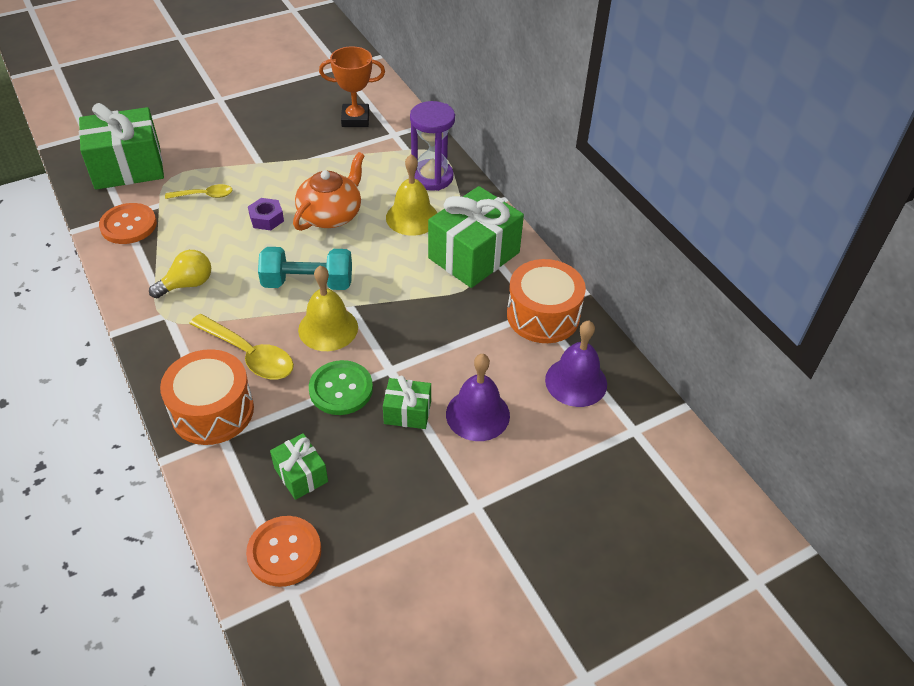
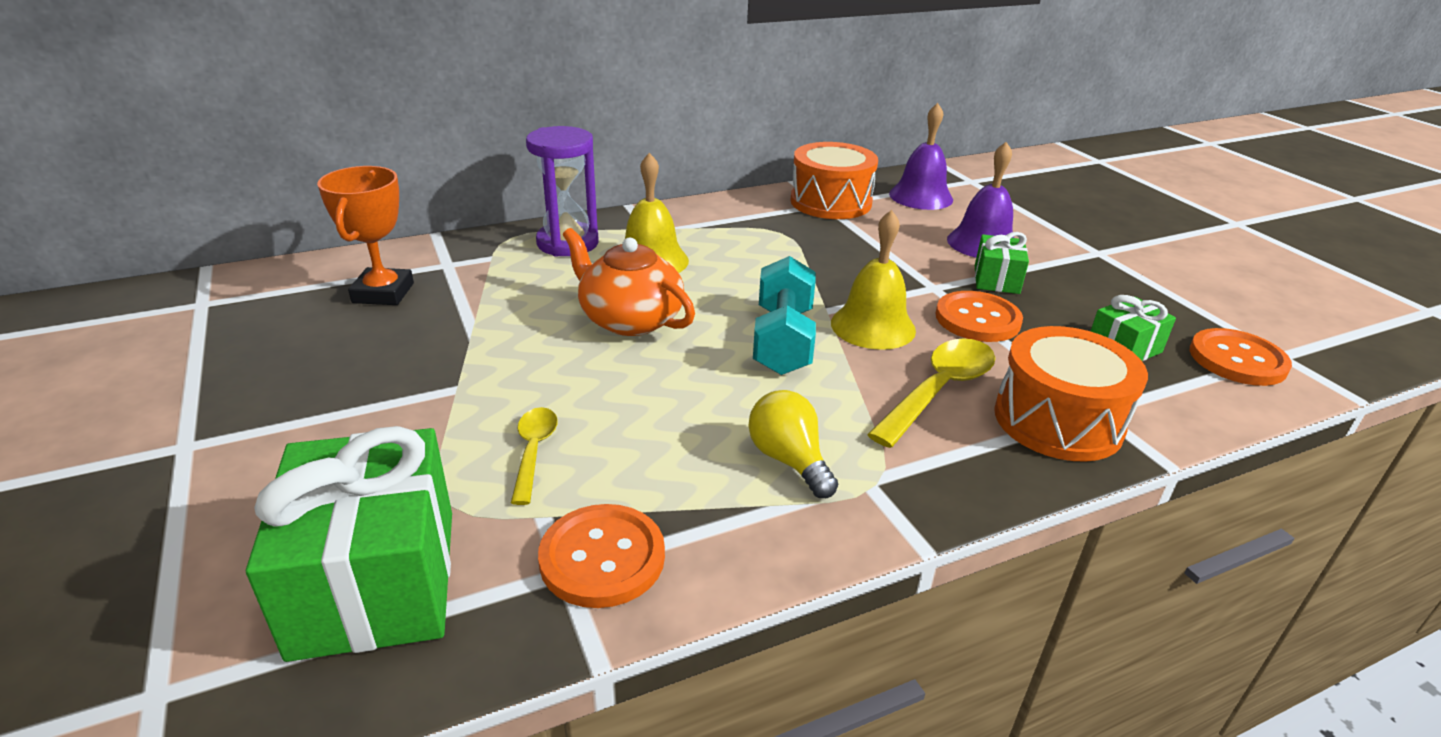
camera: 85 degrees left, 15 degrees down
purple nut [248,198,284,230] -> none
green button [309,360,373,415] -> orange button [936,291,1023,342]
green gift [428,186,524,288] -> none

